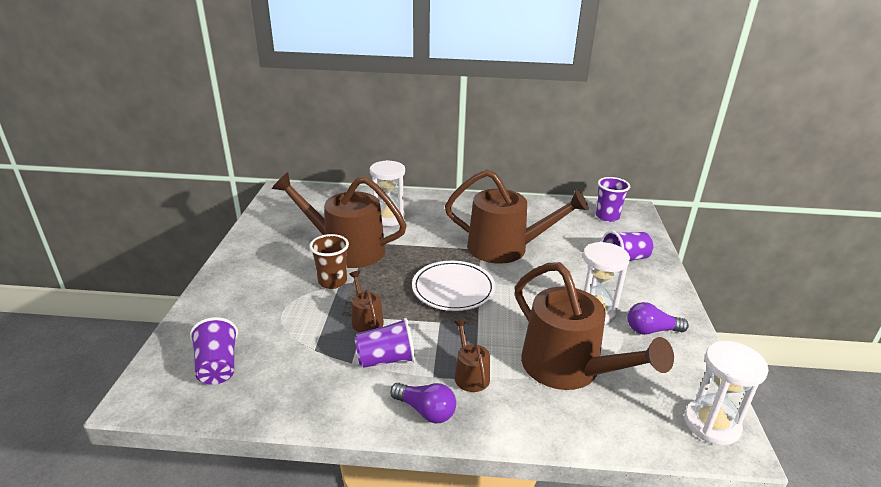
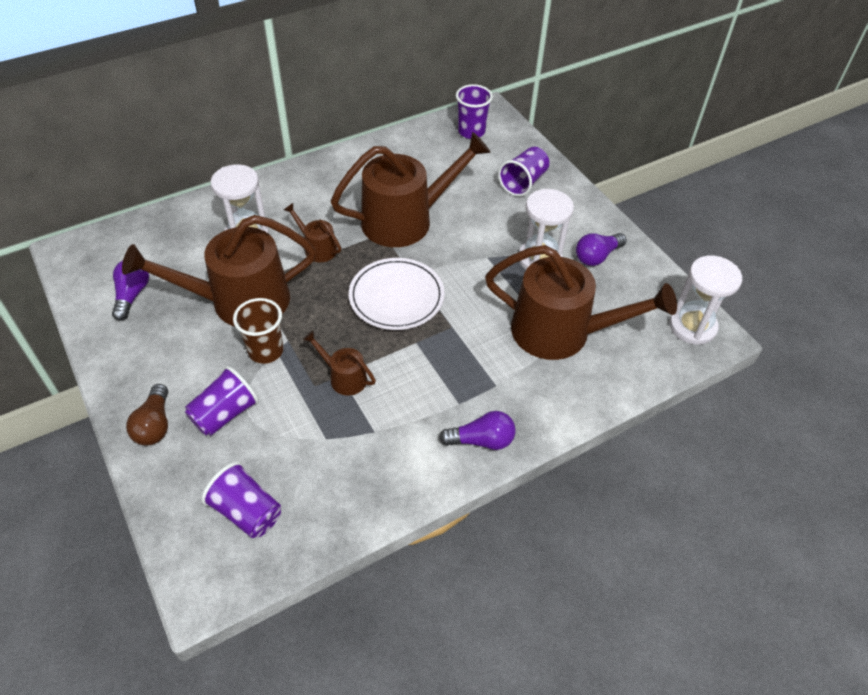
camera: 35 degrees left, 20 degrees up
purple cup [355,318,415,368] -> purple cup moved to [185,366,259,436]
brown watering can [454,319,490,392] -> brown watering can moved to [284,203,341,262]
none -> purple light bulb [112,260,149,321]
none -> brown light bulb [126,384,168,446]

